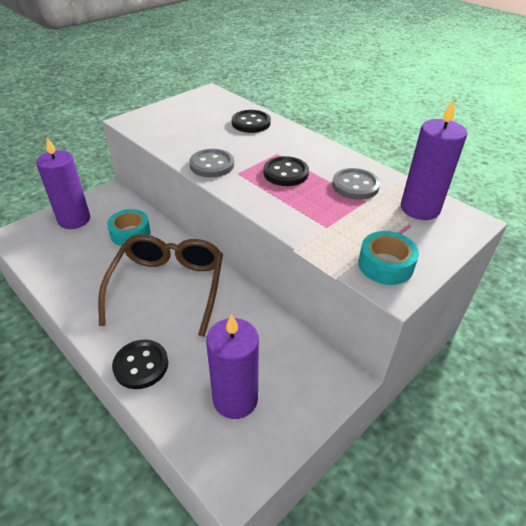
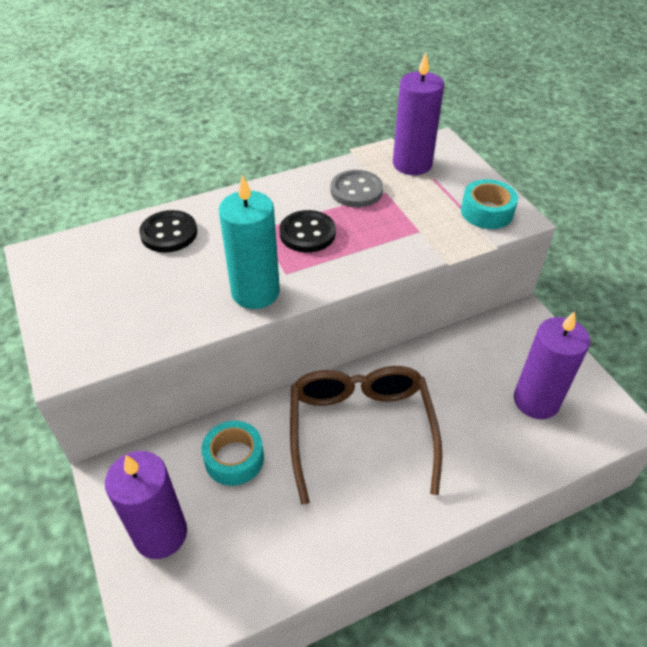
camera: 70 degrees left, 5 degrees up
brown glasses [98,234,223,337] -> brown glasses turned 60 degrees clockwise [290,366,442,505]
black button [112,340,168,389] -> none
grey button [189,149,234,177] -> turquoise candle [219,174,280,309]

